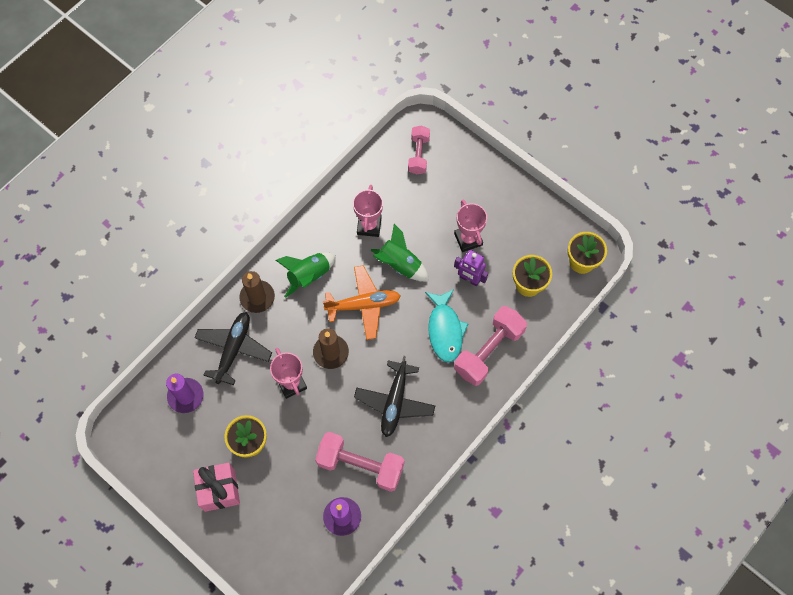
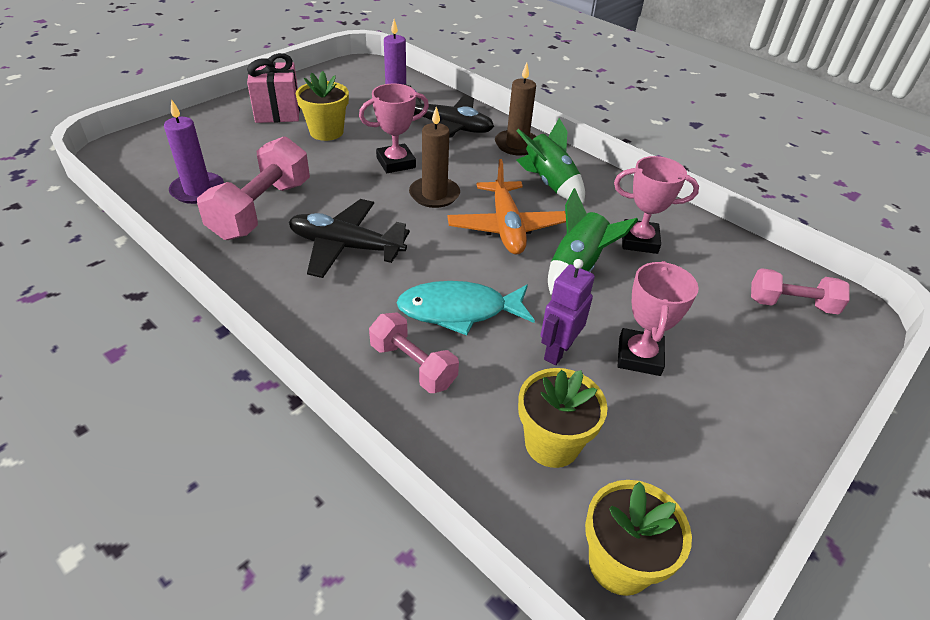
camera: 90 degrees right, 25 degrees down
pink trophy [454,200,487,252] -> pink trophy turned 60 degrees counterclockwise [618,261,699,376]
pink dumbbell [454,306,527,386] -> pink dumbbell [369,312,459,393], size x0.62

